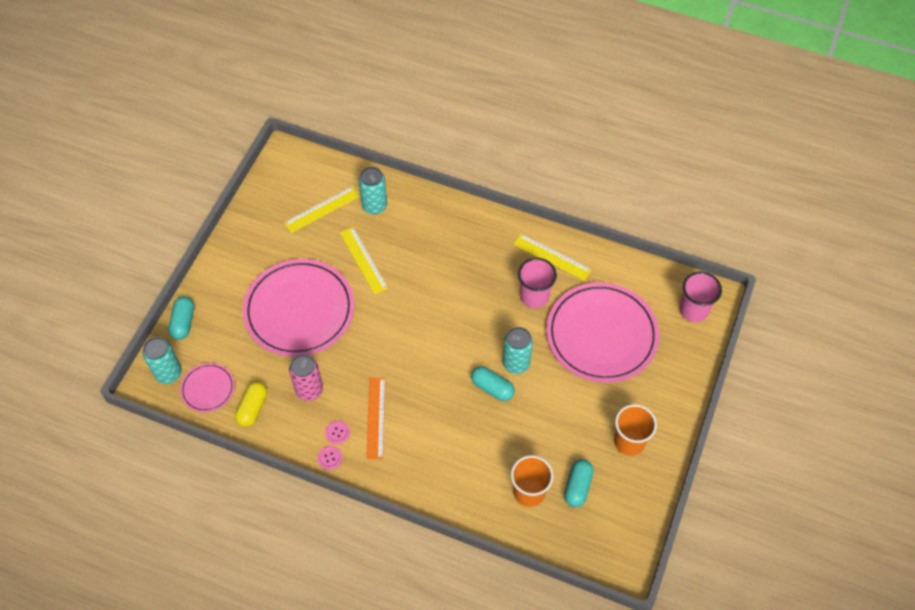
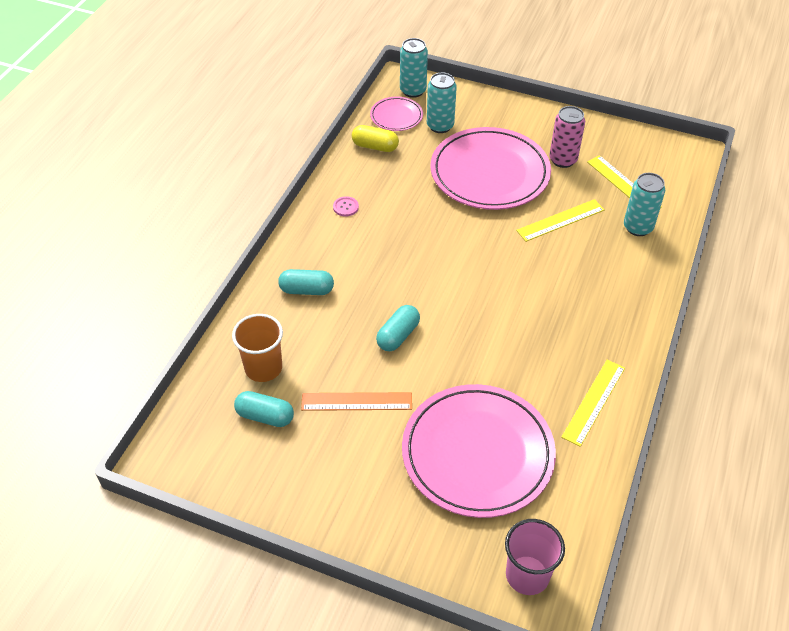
camera: 90 degrees right, 10 degrees down
turquoise capsule [168,296,194,340] -> turquoise capsule moved to [278,269,334,295]
pink can [289,354,323,401] -> pink can moved to [549,106,585,168]
pink button [317,446,342,470] -> none
orange ruler [366,378,385,459] -> orange ruler moved to [301,392,412,411]
turquoise can [503,327,533,374] -> turquoise can moved to [427,73,457,133]
pink cup [518,258,557,308] -> none
orange cup [614,404,657,456] -> none

